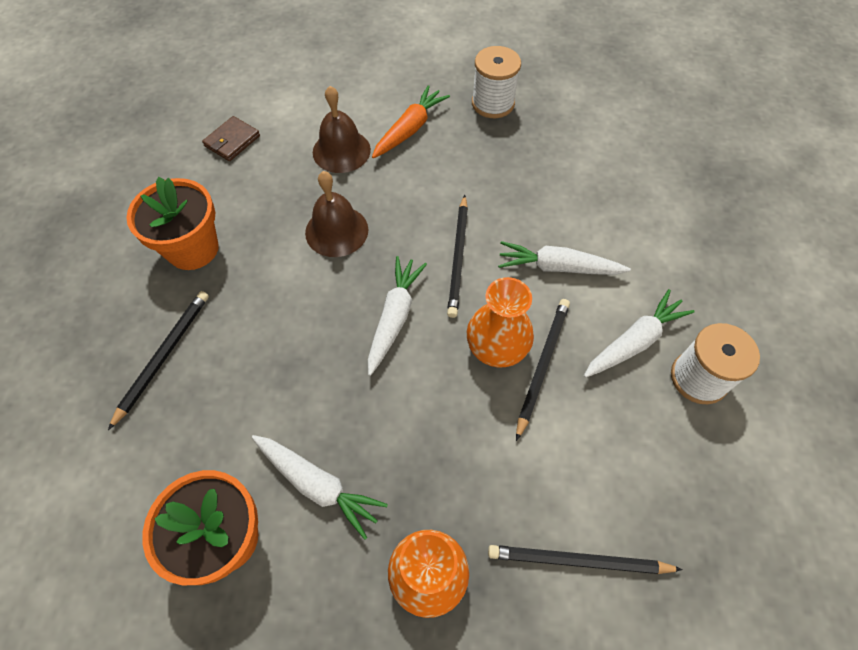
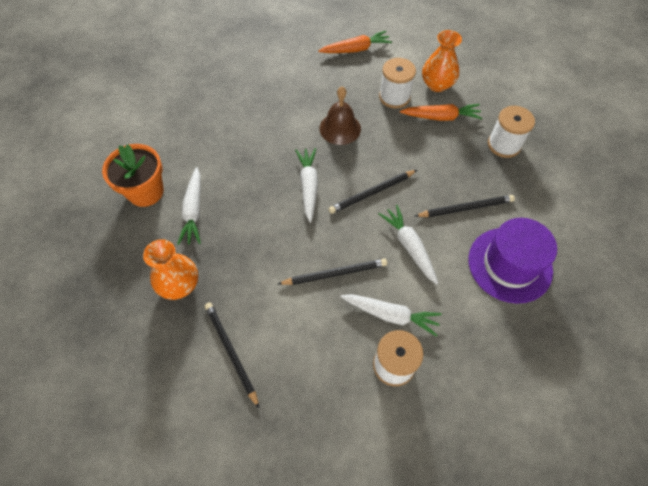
camera: 55 degrees right, 0 degrees up
black pencil [108,291,209,430] -> black pencil moved to [415,195,515,217]
orange flower pot [126,177,219,270] -> none
brown wallet [202,116,260,161] -> orange carrot [318,31,392,53]
brown bell [313,86,371,173] -> white spool [379,58,416,108]
white carrot [368,256,427,376] -> white carrot turned 75 degrees counterclockwise [295,148,318,223]
orange vase [467,277,534,367] -> orange vase moved to [422,30,462,92]
none -> purple hat [468,218,557,304]

